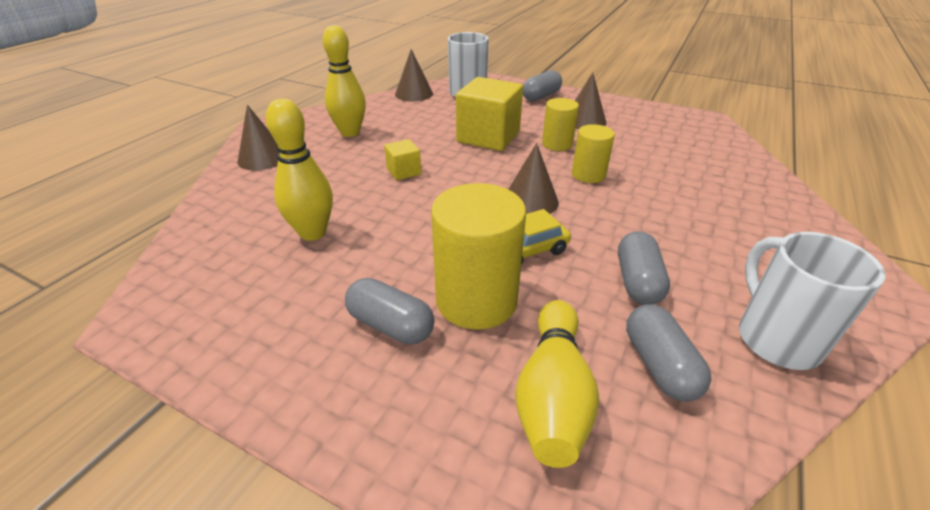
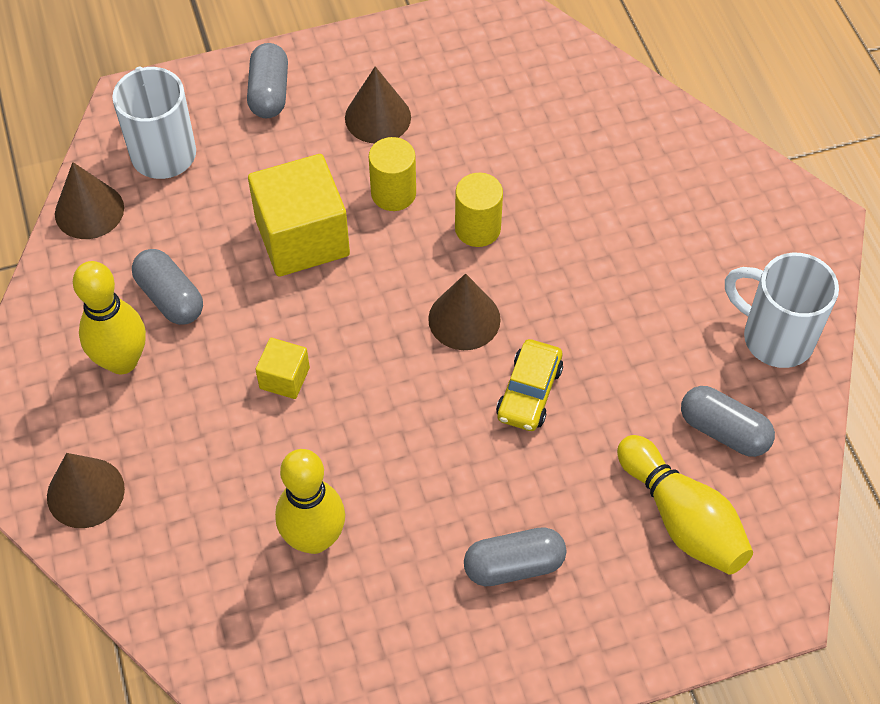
camera: 45 degrees left, 20 degrees up
yellow cylinder [431,183,526,330] -> none
grey capsule [618,231,670,305] -> grey capsule moved to [132,249,203,325]

